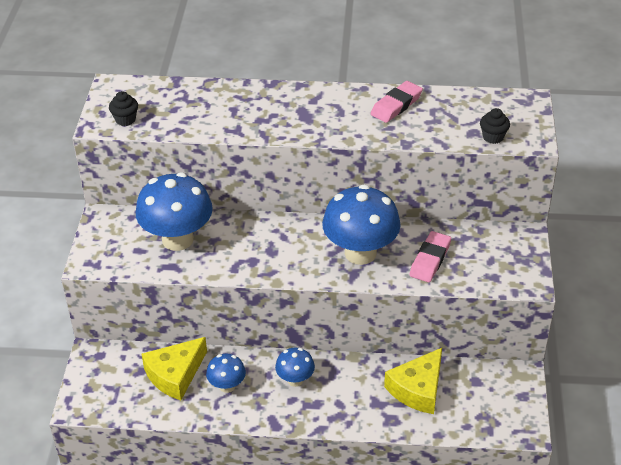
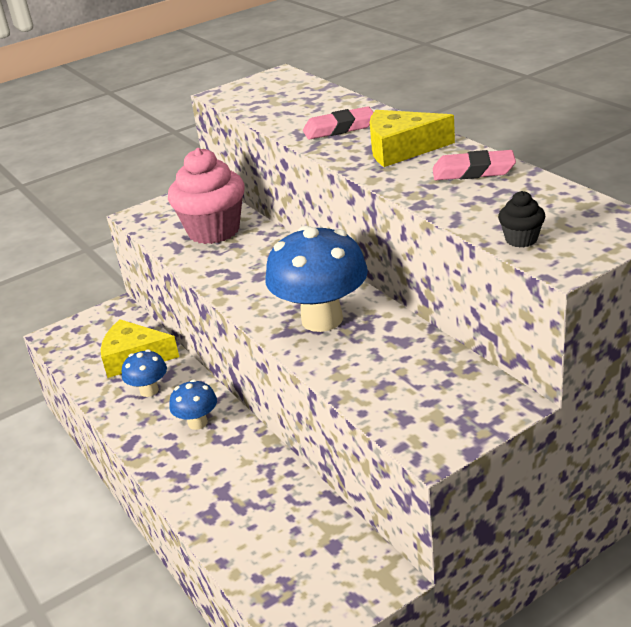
camera: 55 degrees right, 10 degrees down
black cupcake [109,91,138,126] -> none
blue mushroom [136,172,213,251] -> pink cupcake [168,148,245,244]
yellow cheese [384,348,442,414] -> yellow cheese moved to [370,110,455,167]
pink eraser [409,231,451,282] -> pink eraser moved to [303,106,374,140]

